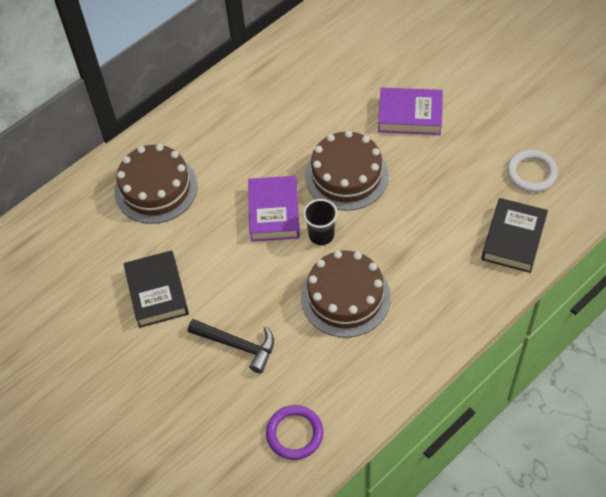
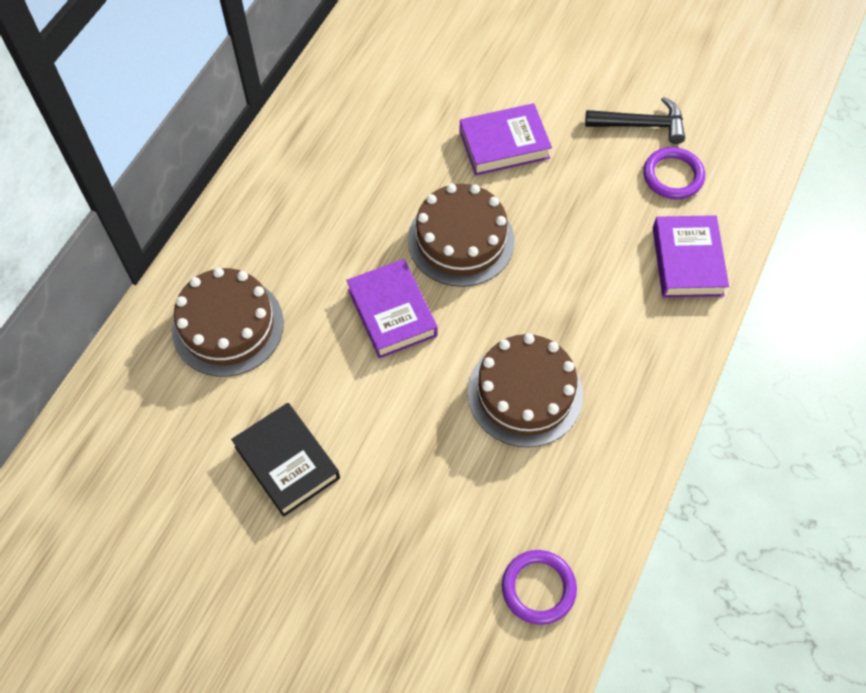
camera: 25 degrees left, 5 degrees up
black hammer [188,319,274,374] -> black hammer moved to [585,97,685,144]
black cup [303,199,338,245] -> none
black book [481,198,548,273] -> purple book [653,215,729,298]
white ring [507,150,558,192] -> purple ring [643,147,705,200]

